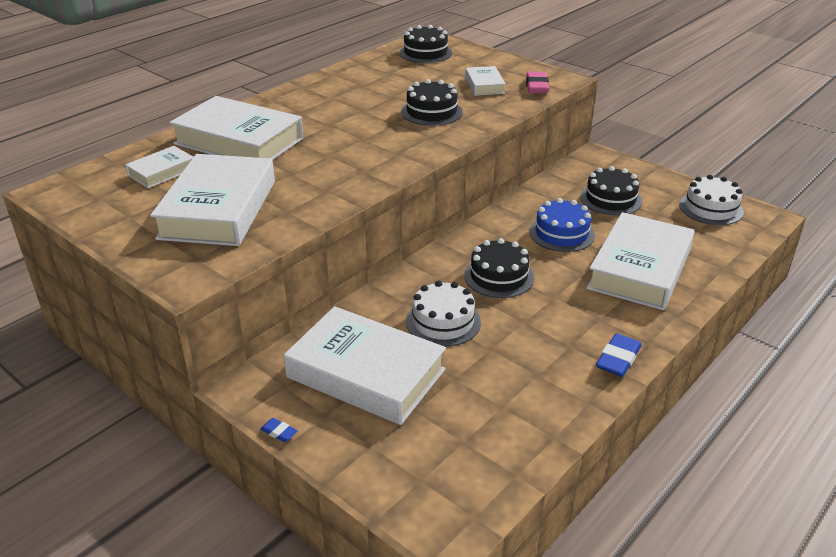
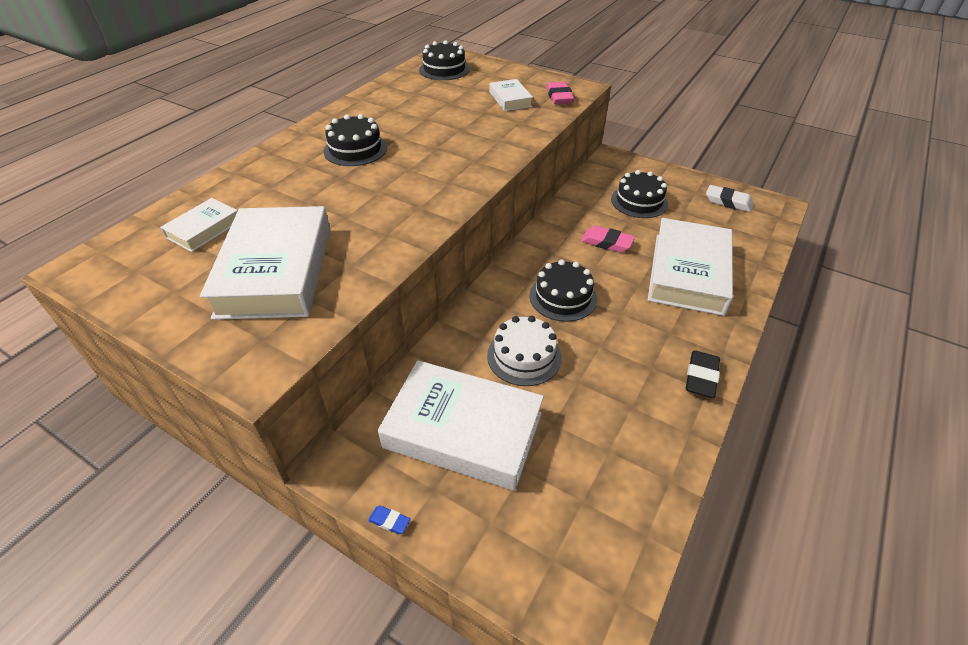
camera: 10 degrees left, 10 degrees up
white book [169,96,303,160] -> none
black cake [401,79,463,126] -> black cake moved to [323,114,387,166]
blue cake [529,198,595,252] -> pink eraser [581,226,635,253]
blue eraser [596,333,642,377] -> black eraser [686,351,720,398]
white cake [679,175,744,225] -> white eraser [706,185,754,212]

